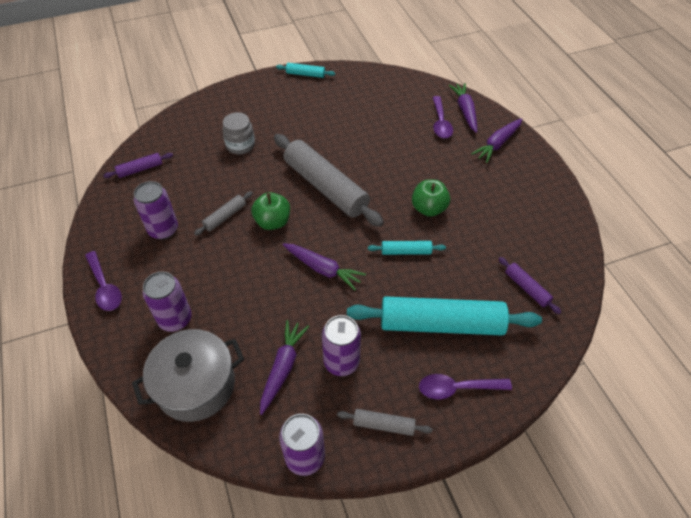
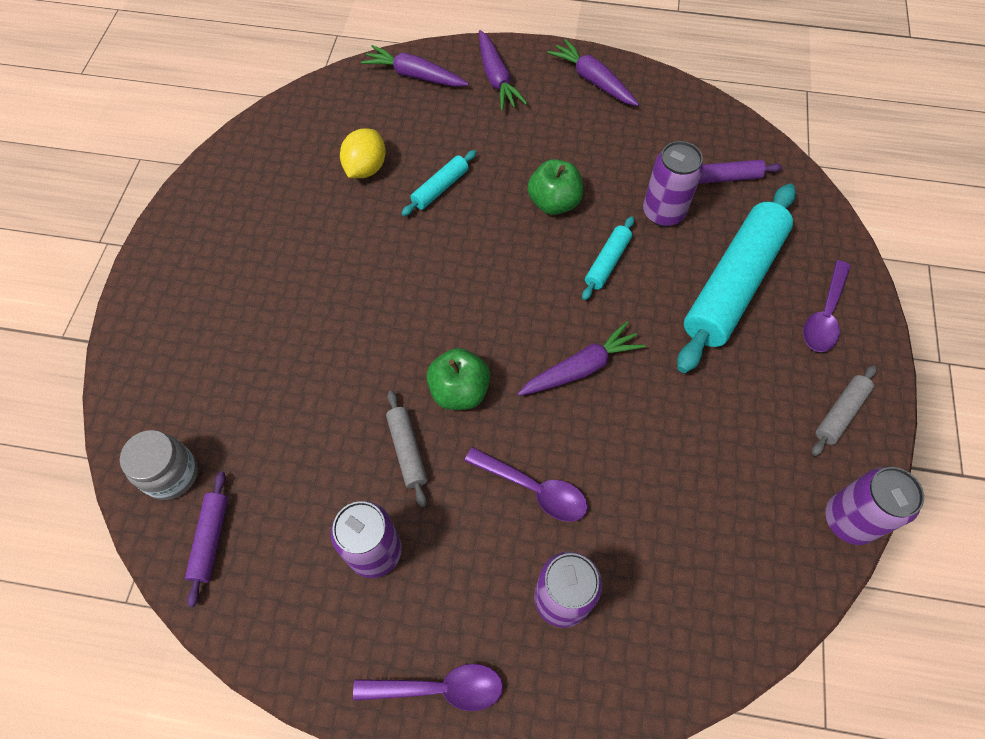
camera: 60 degrees left, 10 degrees up
grey pot [132,329,244,422] -> none
grey jar [222,112,255,154] -> grey jar moved to [120,430,198,500]
purple carrot [260,320,309,415] -> purple carrot moved to [547,39,639,106]
grey rolling pin [274,134,384,227] -> none
turquoise rolling pin [276,63,335,78] -> turquoise rolling pin moved to [401,150,477,216]
purple can [322,315,361,376] -> purple can moved to [643,141,703,227]
purple spoon [433,96,453,138] -> purple spoon moved to [465,447,588,522]
none -> yellow lemon [340,128,386,178]

